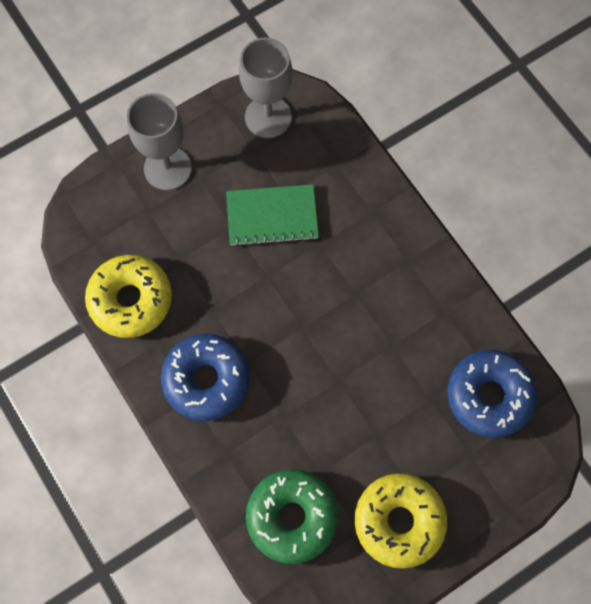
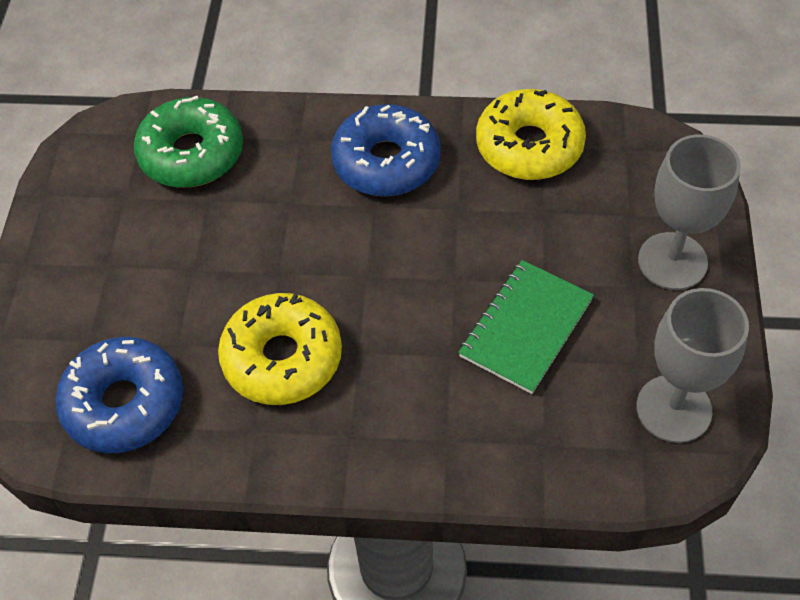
camera: 130 degrees right, 15 degrees down
yellow donut [354,473,447,569] -> yellow donut moved to [218,293,342,405]

